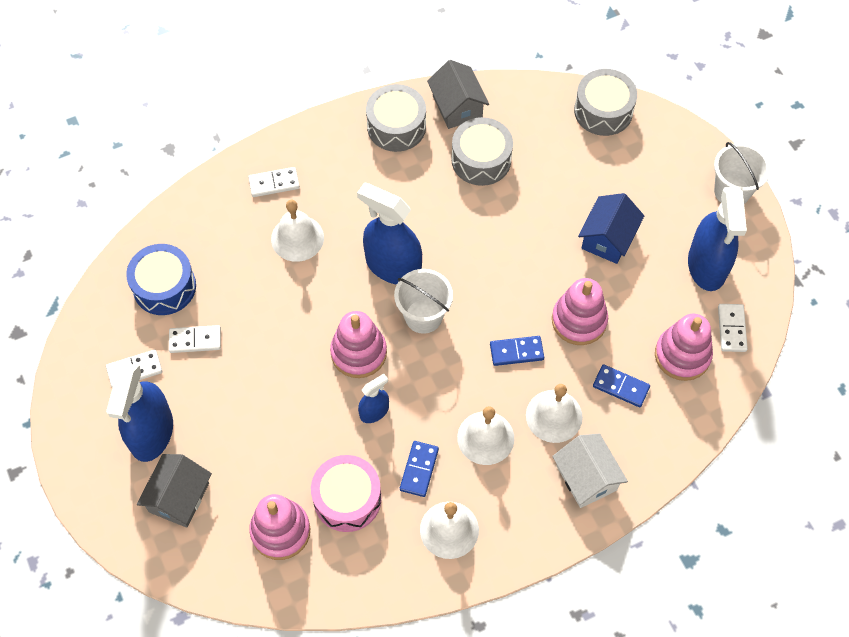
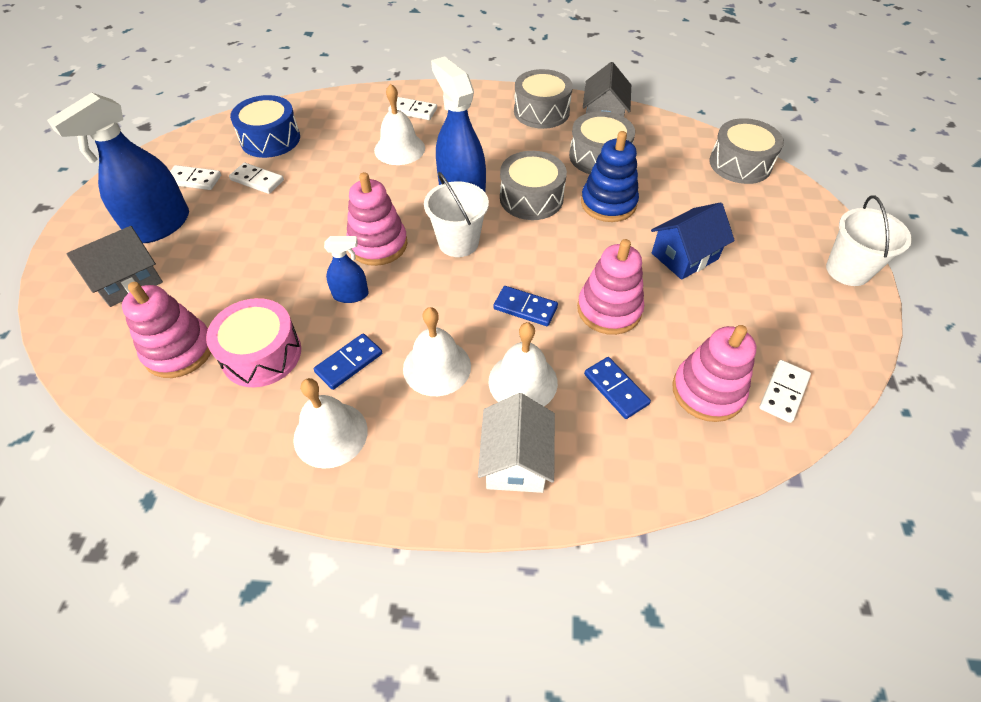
camera: 30 degrees right, 10 degrees down
blue spray bottle [688,187,747,291] -> none
none -> grey drum [500,151,567,220]
none -> blue stacking toy [581,131,639,222]

